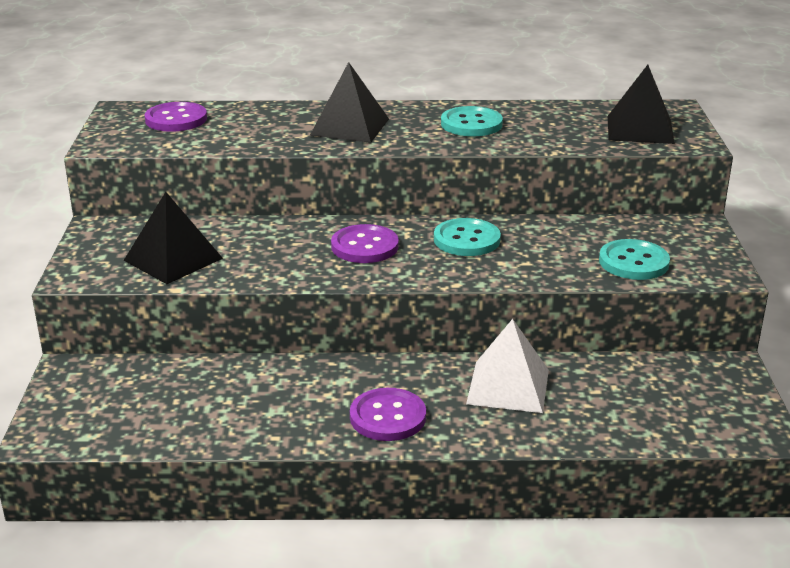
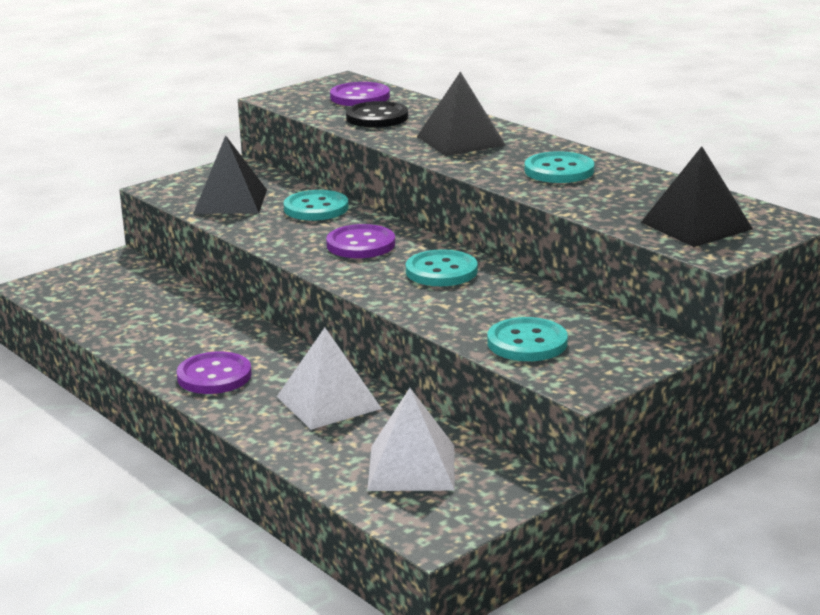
camera: 50 degrees right, 5 degrees down
none -> turquoise button [284,190,349,220]
none -> black button [346,101,408,127]
none -> white pyramid [367,388,455,491]

